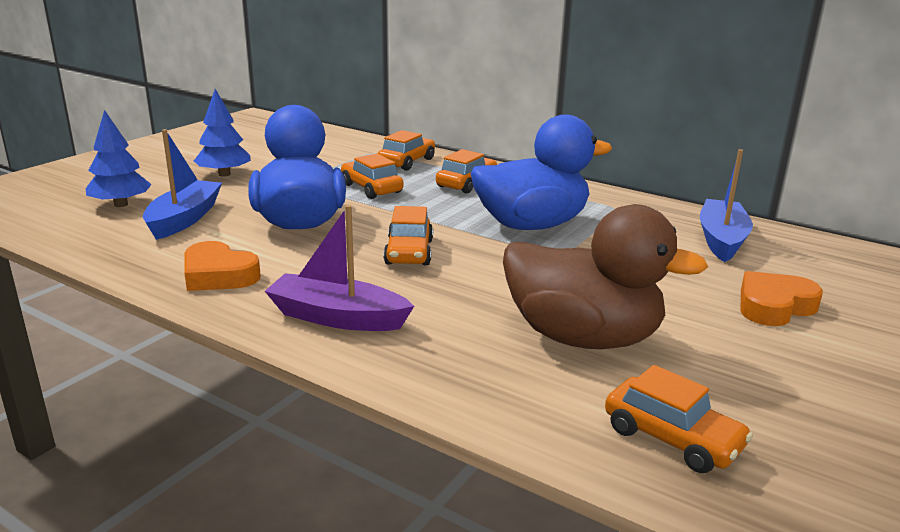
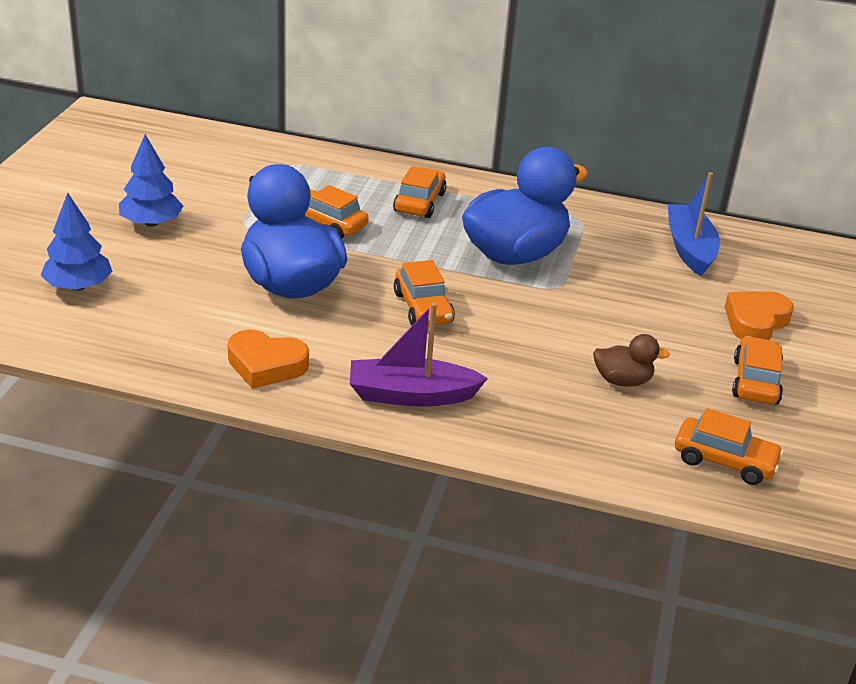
camera: 20 degrees left, 10 degrees up
blue boat [143,129,222,240] -> none
orange car [378,130,435,171] -> orange car moved to [732,336,783,405]
brown duck [503,204,708,349] -> brown duck [593,334,670,387], size x0.45

